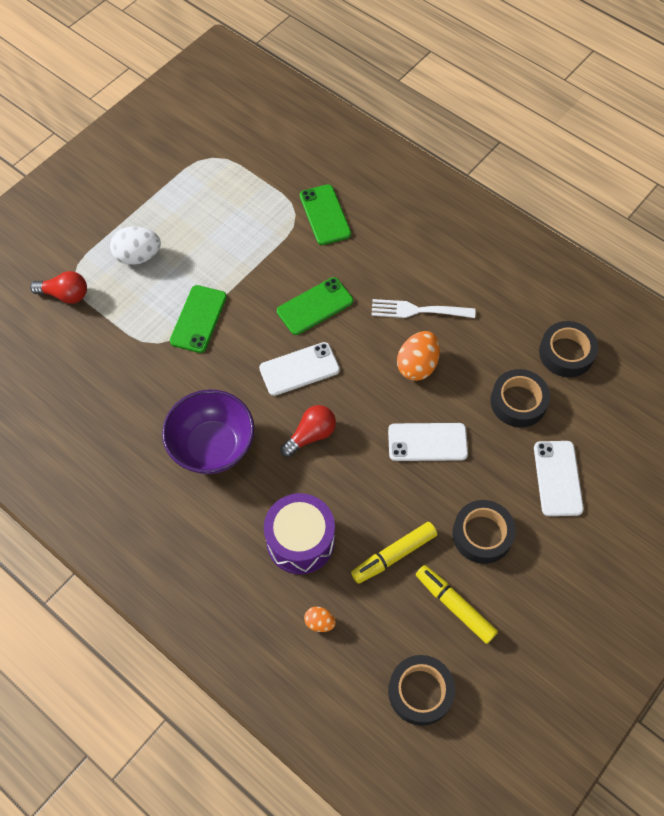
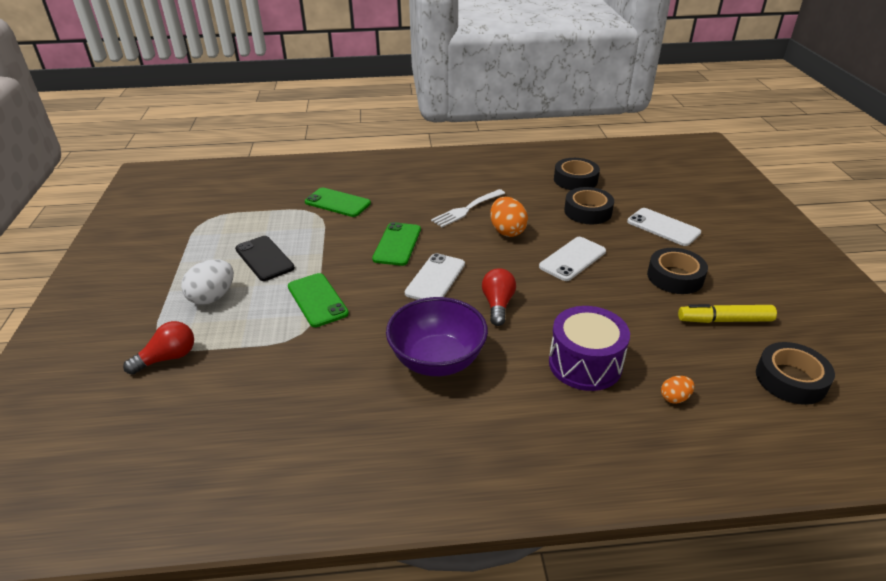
camera: 45 degrees left, 25 degrees down
yellow marker [351,522,437,584] -> none
none -> black phone [235,236,295,281]

